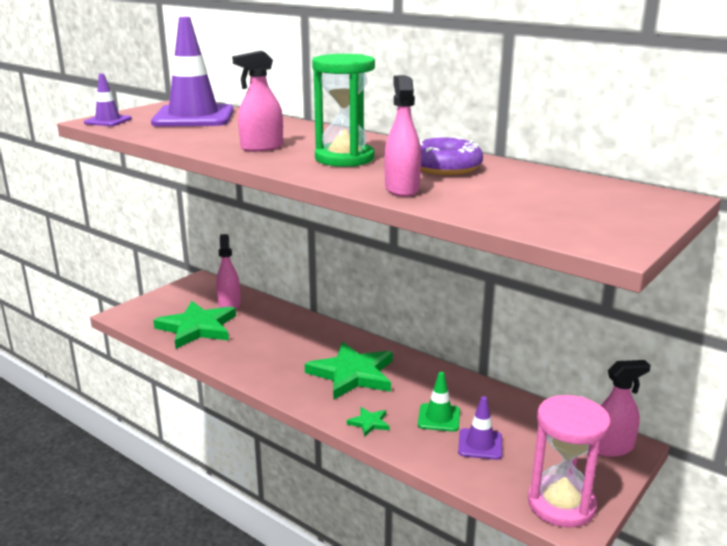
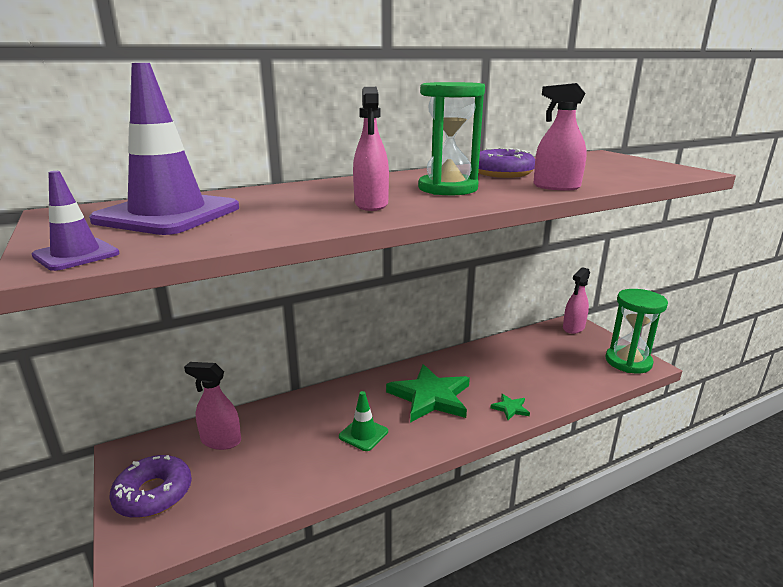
camera: 65 degrees left, 0 degrees up
green star [153,301,236,349] -> none
green traffic cone [418,372,460,432] -> green traffic cone moved to [339,391,388,451]
purple traffic cone [458,396,502,460] -> none
pink hourglass [528,395,611,528] -> green hourglass [606,289,668,373]
pink spray bottle [598,360,651,457] -> pink spray bottle turned 150 degrees counterclockwise [563,267,590,334]
none -> purple donut [110,455,192,518]

